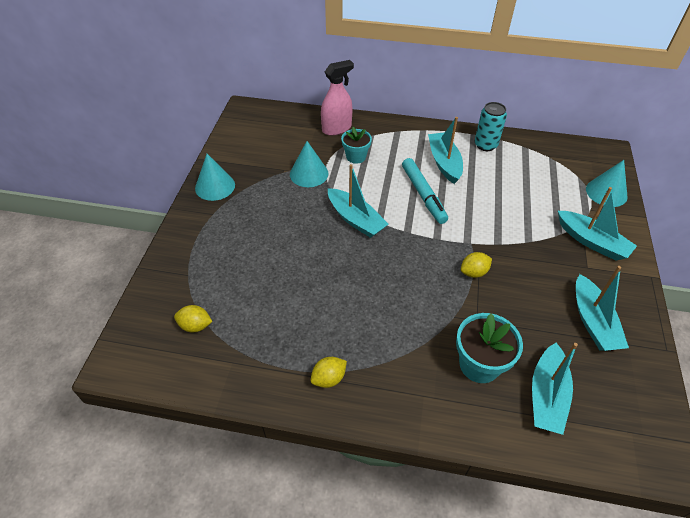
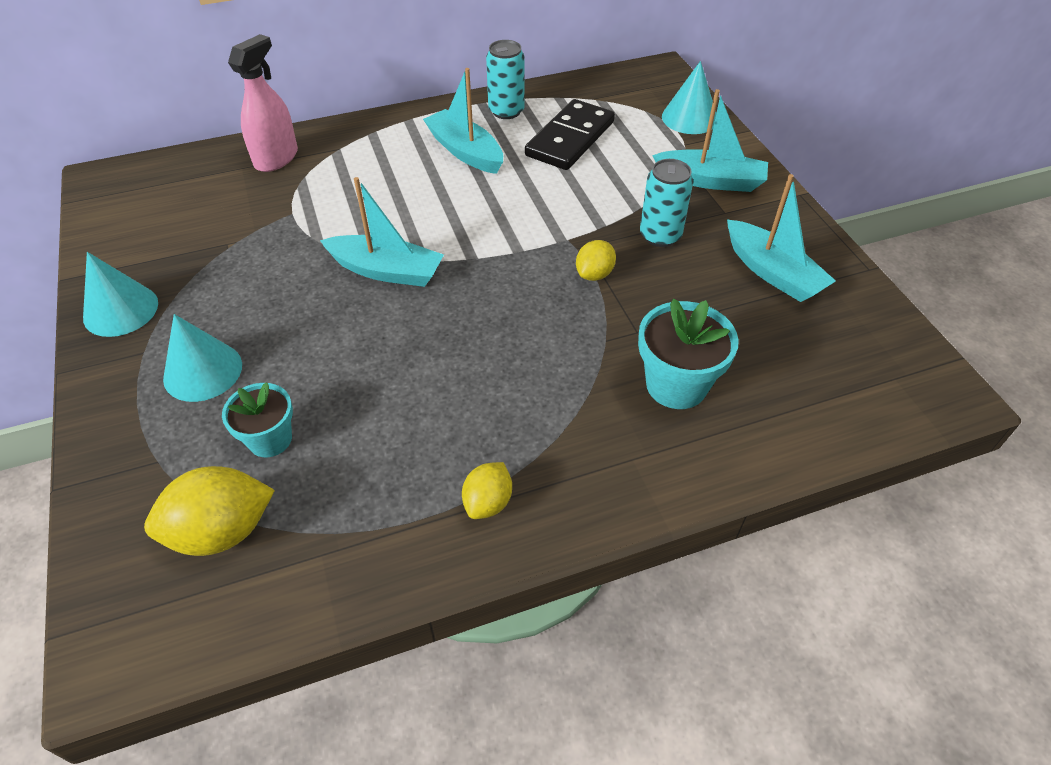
camera: 30 degrees left, 0 degrees up
yellow lemon [174,305,213,332] -> yellow lemon [144,466,275,556], size x1.70
turquoise cone [290,141,328,187] -> turquoise cone moved to [163,314,242,402]
turquoise flower pot [341,127,372,164] -> turquoise flower pot moved to [222,382,293,457]
turquoise marker [402,158,448,224] -> none
turquoise boat [532,343,578,435] -> none
none -> black domino [525,99,615,170]
none -> turquoise can [640,159,693,247]

